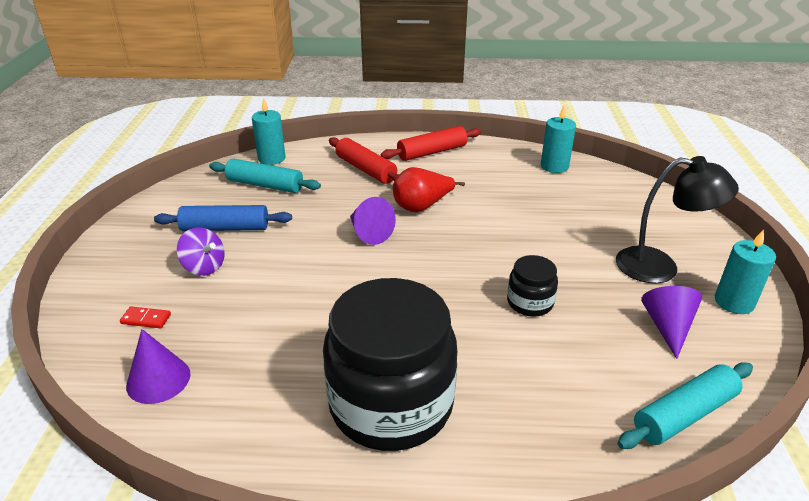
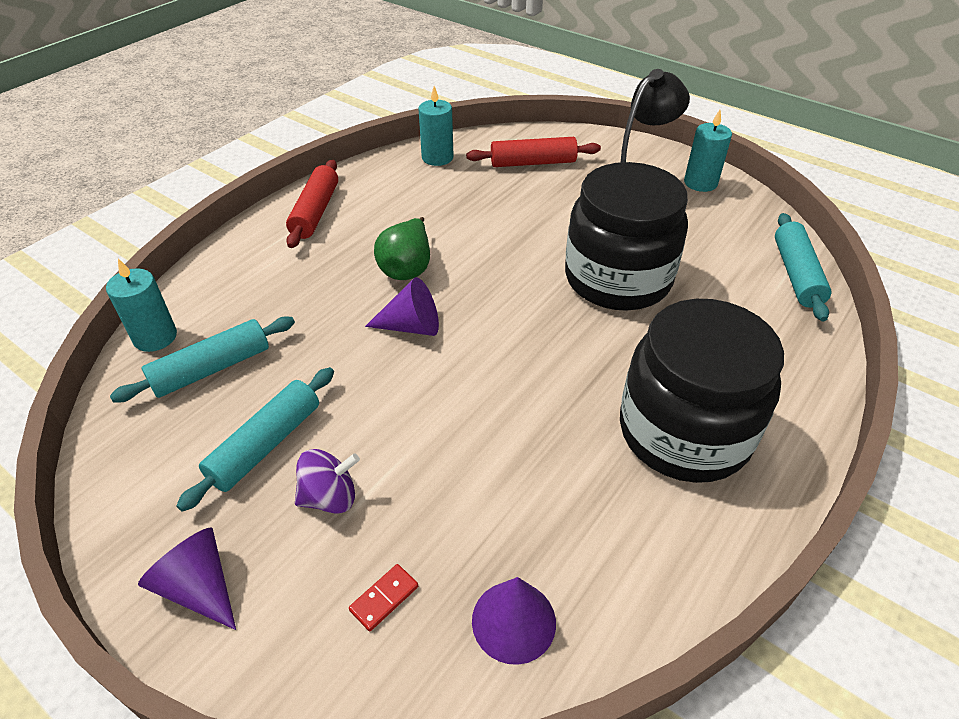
camera: 55 degrees left, 10 degrees up
blue rolling pin [154,205,292,231] -> turquoise rolling pin [176,367,334,512]
red rolling pin [329,137,399,184] -> red rolling pin moved to [466,137,601,167]
red pear [393,167,465,212] -> green pear [374,217,430,280]
black jar [507,255,558,317] -> black jar [565,162,688,311], size x2.24
purple cone [641,286,702,359] -> purple cone moved to [138,527,236,630]

